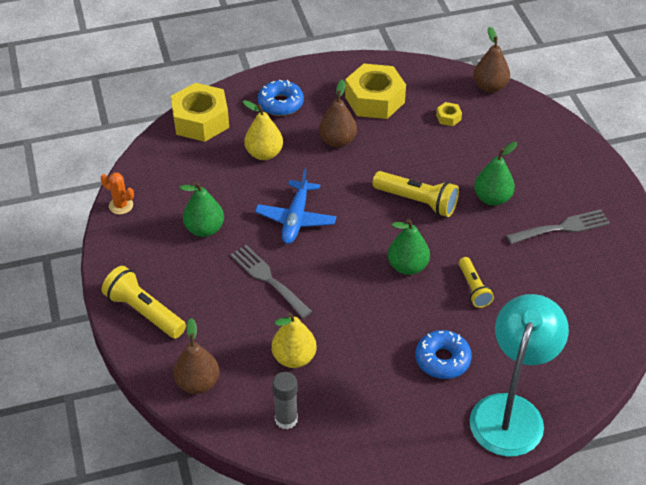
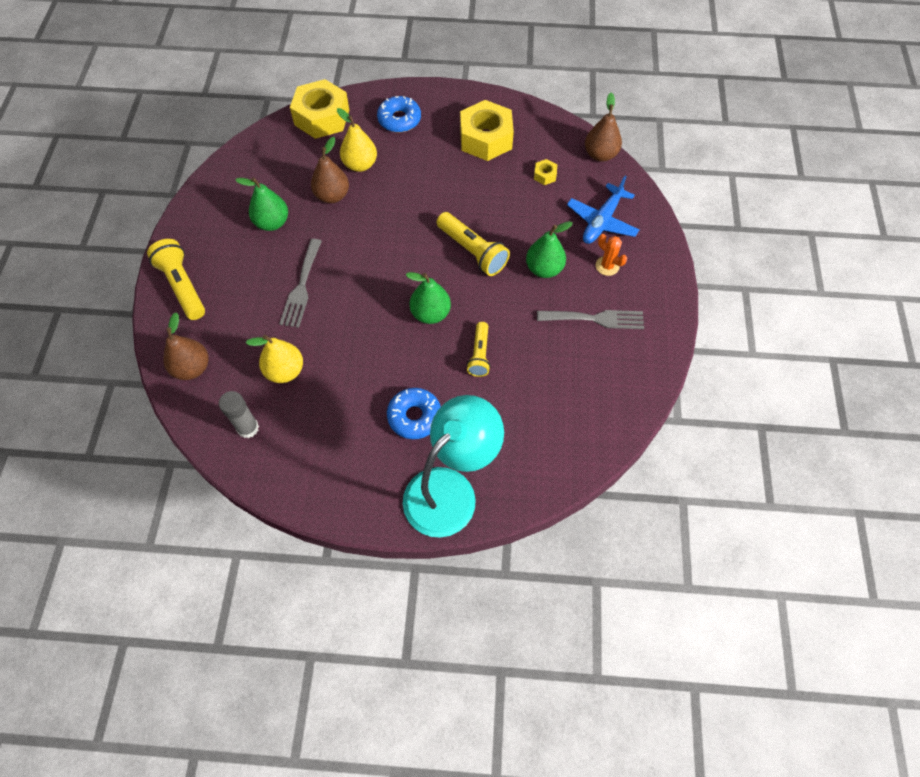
camera: 20 degrees right, 15 degrees up
orange cactus [101,172,134,214] -> orange cactus moved to [596,234,627,276]
grey fork [230,245,312,318] -> grey fork turned 150 degrees counterclockwise [279,239,322,328]
blue plane [255,168,336,244] -> blue plane moved to [567,176,639,244]
brown pear [319,79,357,147] -> brown pear moved to [311,137,349,203]

